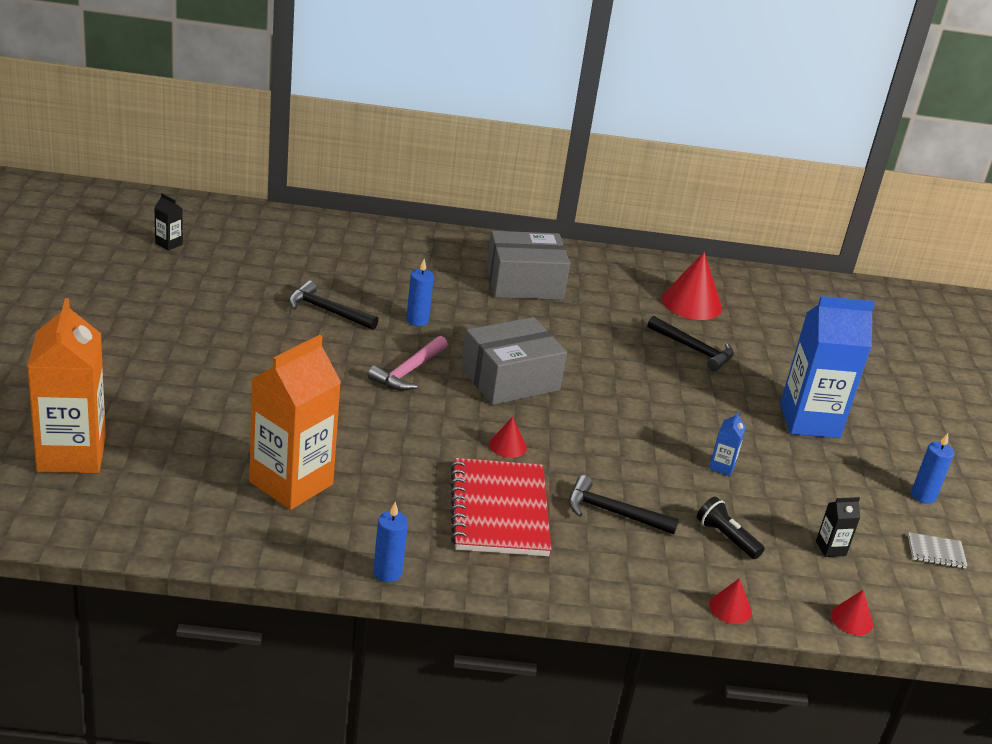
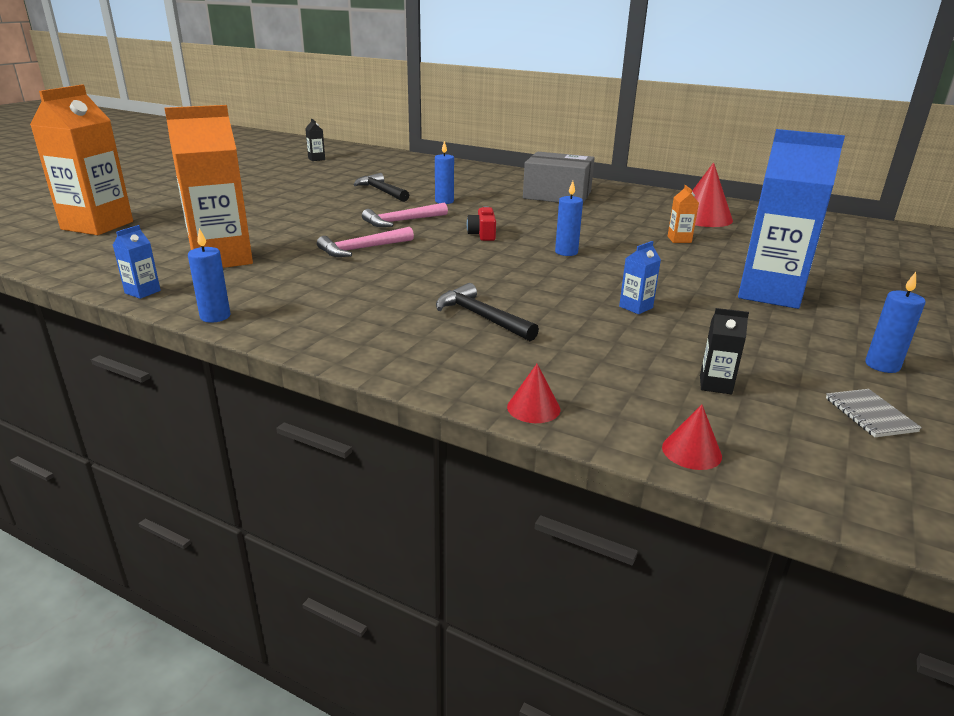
camera: 30 degrees right, 5 degrees down
red notebook [451,458,551,556] -> none
grey box [461,317,567,405] -> red camera [467,206,496,241]
red cone [489,417,527,458] -> none
black hammer [648,316,734,371] -> orange carton [667,185,699,243]
black flashlight [697,497,765,559] -> none
grey notebook [908,532,967,569] -> grey notebook turned 45 degrees clockwise [826,389,922,437]
none -> blue carton [113,225,161,299]
none -> pink hammer [317,227,414,257]
none -> blue candle [555,181,583,256]

